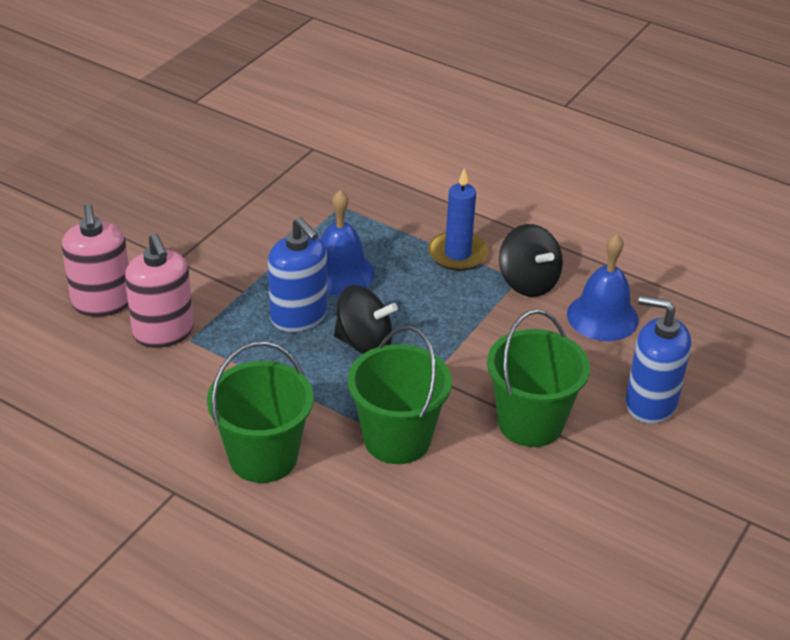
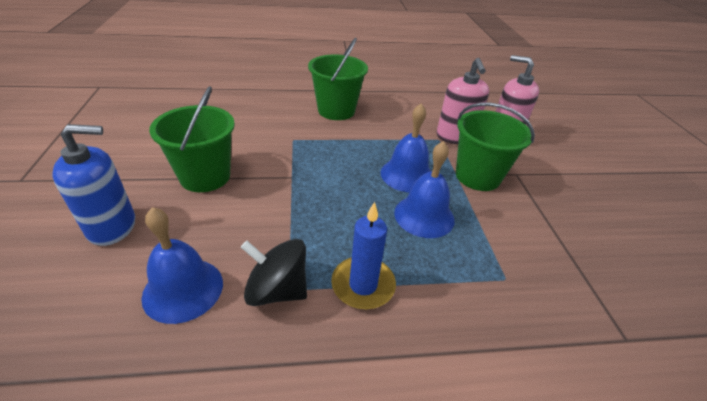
camera: 140 degrees right, 0 degrees up
pink soap dispenser [125,233,194,348] -> pink soap dispenser turned 120 degrees counterclockwise [437,58,489,144]
blue soap dispenser [268,217,327,332] -> blue bell [381,103,431,192]
black spinning top [334,285,398,354] -> none
green bucket [347,326,452,464] -> green bucket moved to [456,103,535,191]

